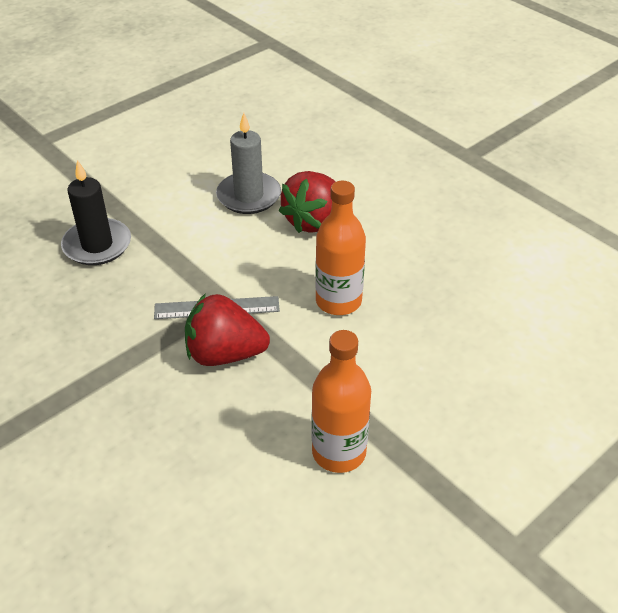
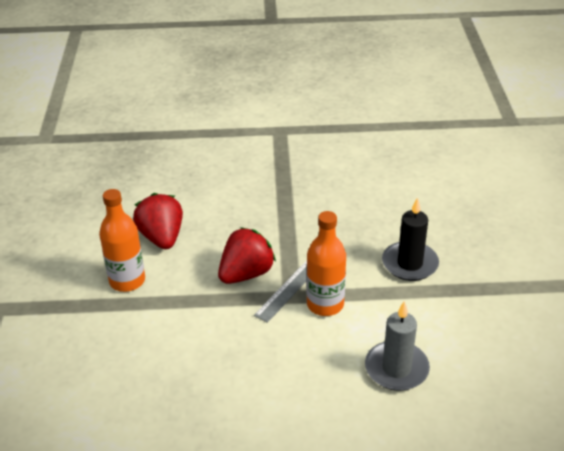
camera: 130 degrees right, 5 degrees down
red strawberry [279,171,336,233] -> red strawberry moved to [133,193,183,249]
orange bottle [315,181,366,315] -> orange bottle moved to [306,211,346,316]

